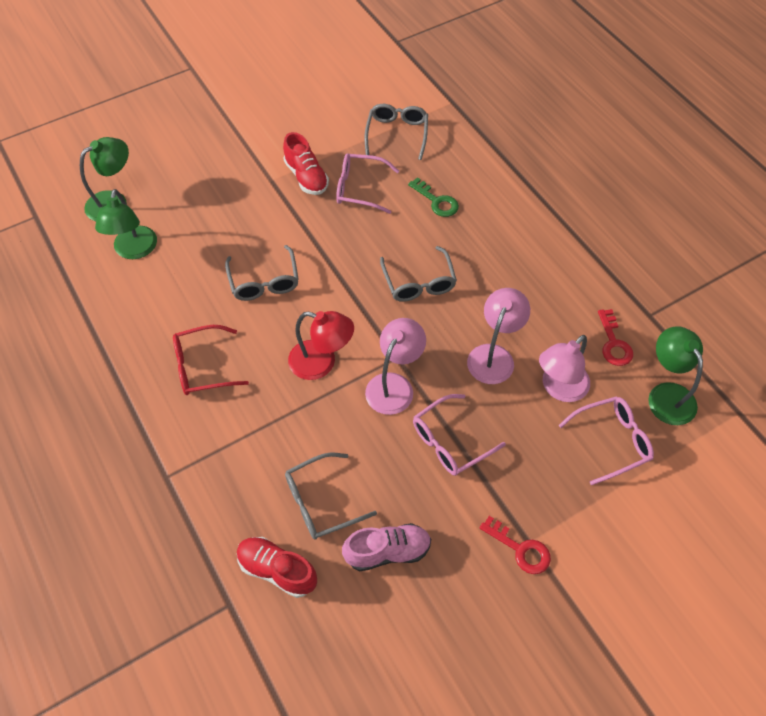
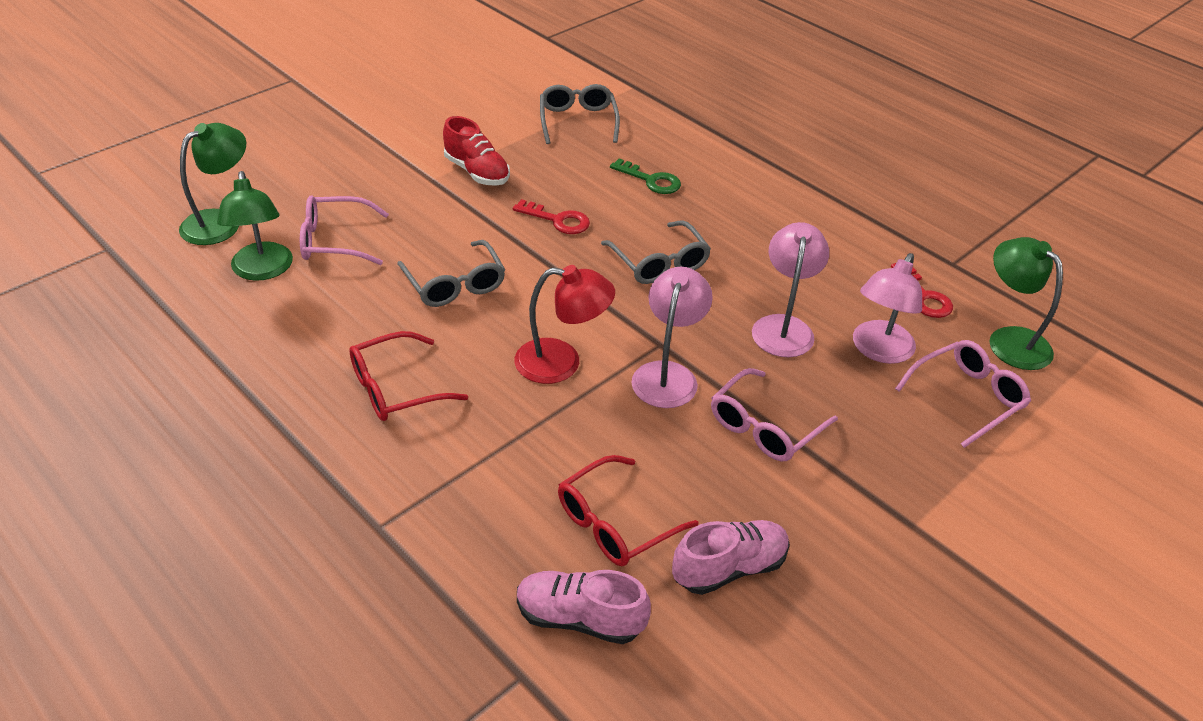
camera: 15 degrees left, 15 degrees down
red shoe [237,537,317,598] -> pink shoe [517,570,651,644]
grey glasses [285,452,377,540] -> red glasses [558,455,698,566]
pink glasses [336,154,399,214] -> pink glasses moved to [300,195,389,265]
red key [479,516,551,574] -> red key moved to [513,199,590,234]

